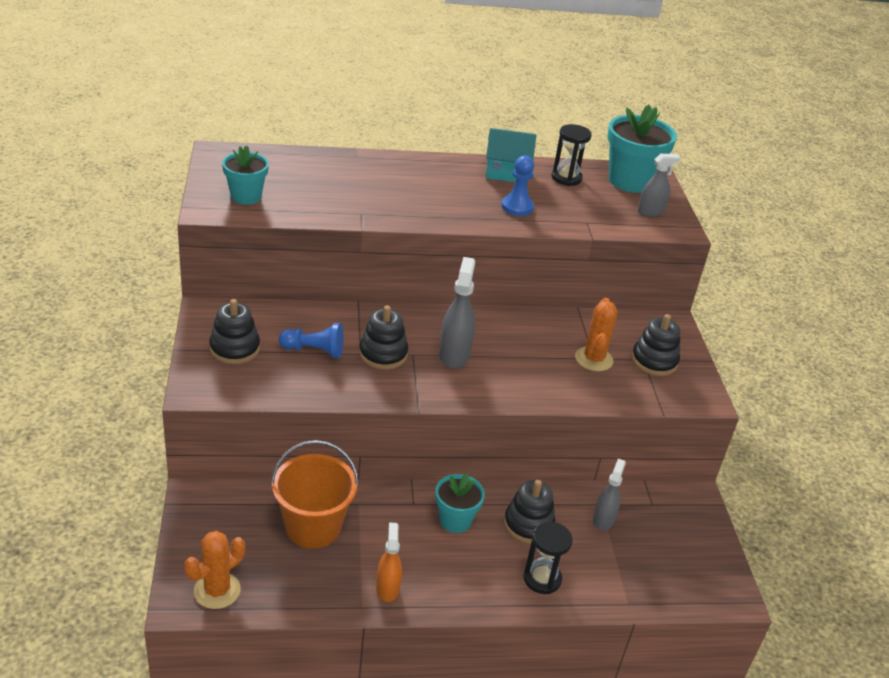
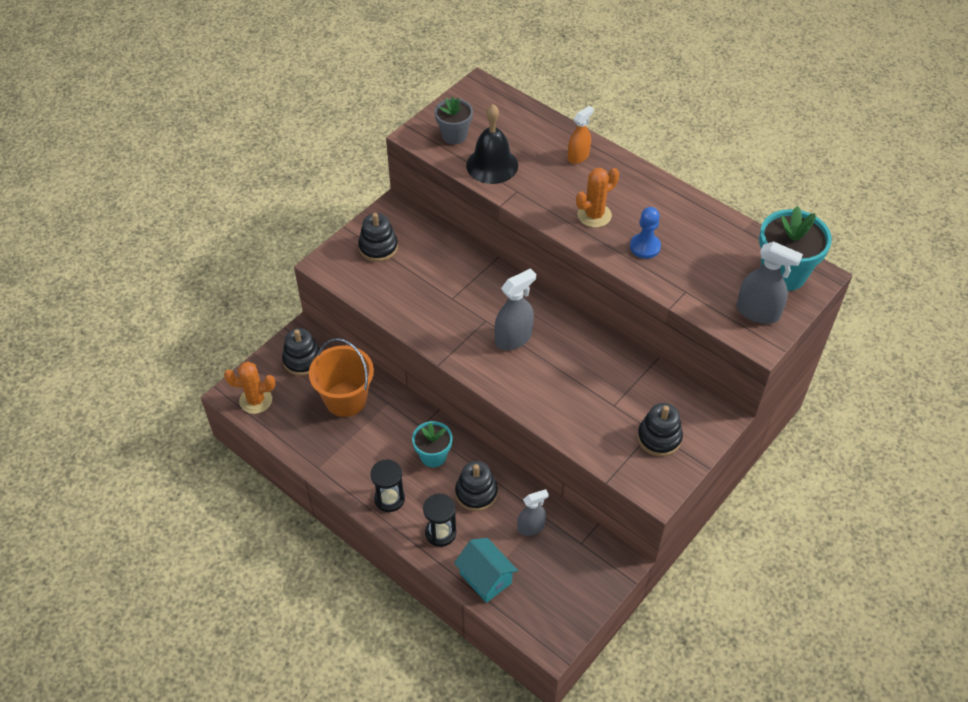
camera: 50 degrees right, 15 degrees up
turquoise flower pot [222,145,269,205] -> grey flower pot [435,97,473,144]
blue pawn [279,323,344,358] -> none
black stacking toy [359,305,408,370] -> black stacking toy moved to [282,328,320,376]
orange spray bottle [376,523,402,602] -> orange spray bottle moved to [568,106,594,164]
turquoise house [486,128,536,182] -> turquoise house moved to [454,538,518,603]
black hourglass [551,124,592,186] -> black hourglass moved to [370,459,405,512]
orange cactus [575,298,618,371] -> orange cactus moved to [576,168,619,228]
grey spray bottle [637,154,681,217] -> grey spray bottle [736,241,803,324], size x1.50
none -> black bell [466,104,518,184]

